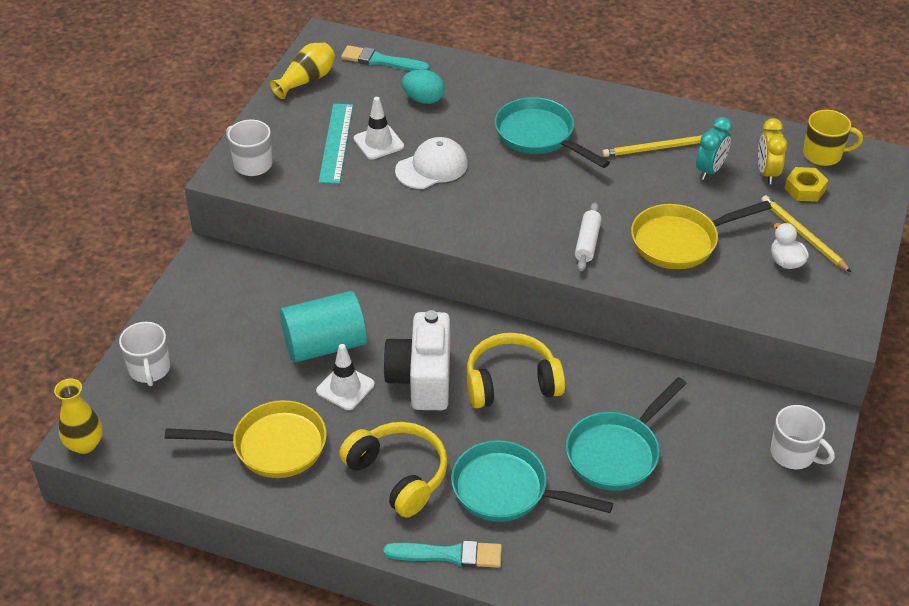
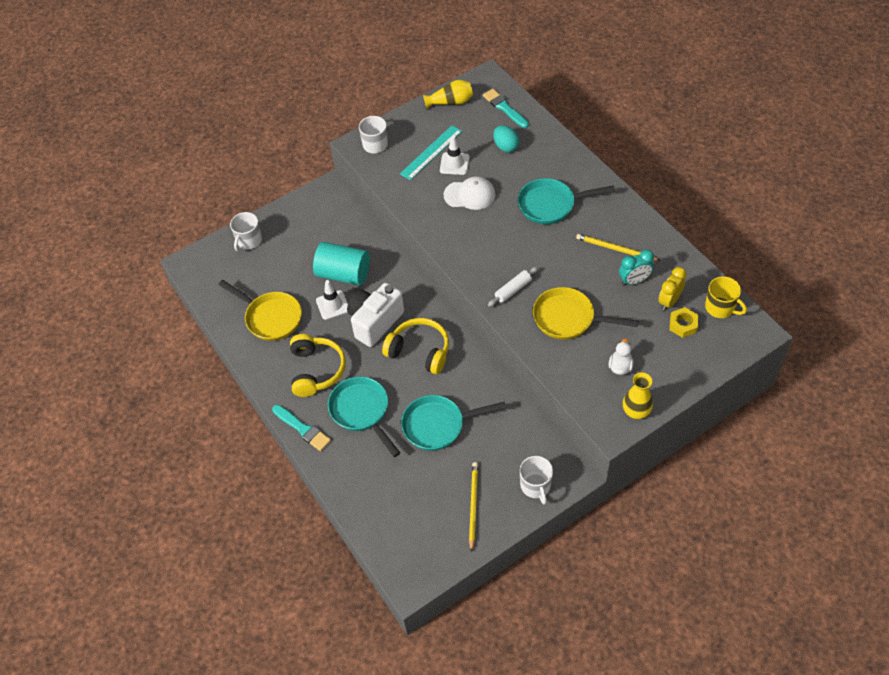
camera: 40 degrees right, 10 degrees up
yellow vase [54,379,103,454] -> yellow vase moved to [623,372,653,419]
turquoise pan [495,97,610,168] -> turquoise pan turned 90 degrees counterclockwise [518,178,615,224]
yellow pencil [761,195,851,272] -> yellow pencil moved to [469,462,478,553]

